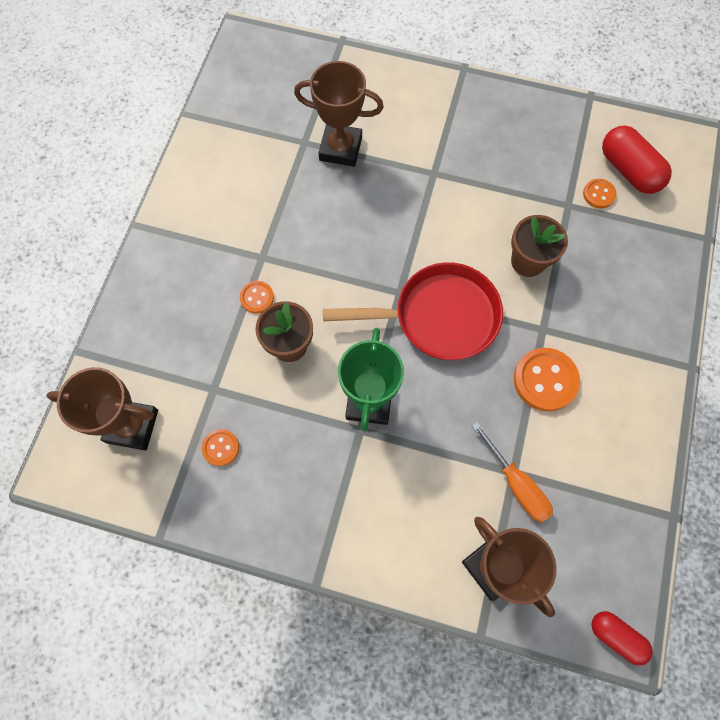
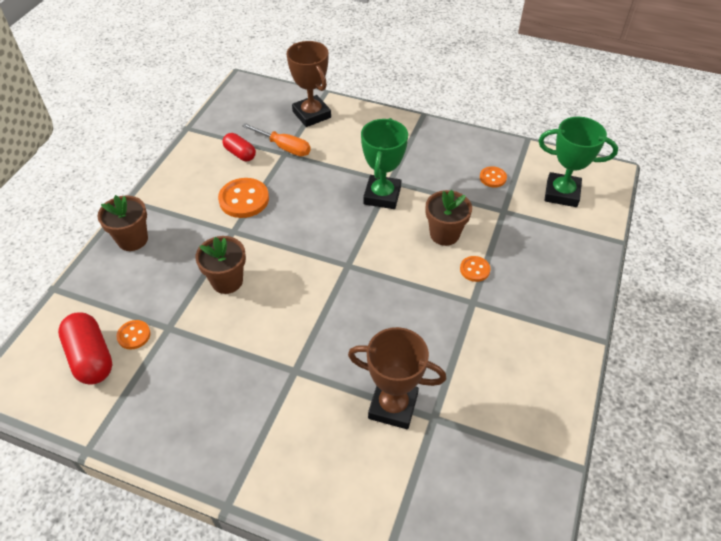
camera: 175 degrees left, 20 degrees down
brown trophy [46,367,158,451] -> green trophy [538,117,618,207]
red pan [323,262,503,360] -> none
orange screwdriver [472,422,553,522] -> orange screwdriver turned 150 degrees clockwise [242,123,311,156]
red capsule [591,611,653,665] -> red capsule moved to [222,133,256,161]
none -> brown flower pot [98,195,148,251]

